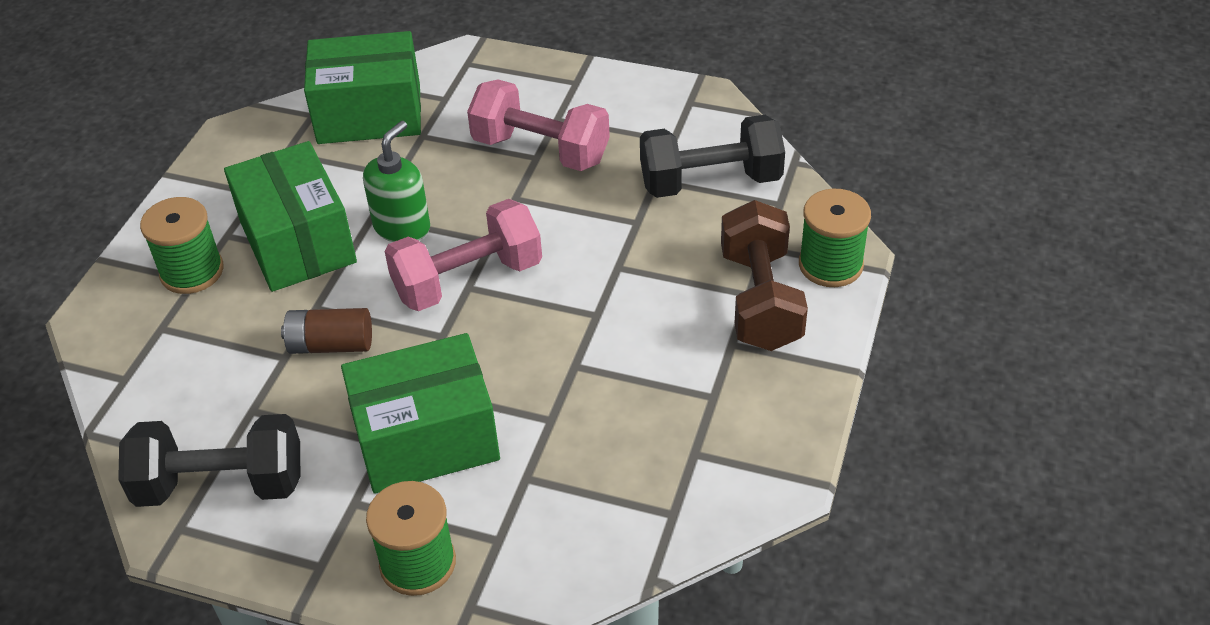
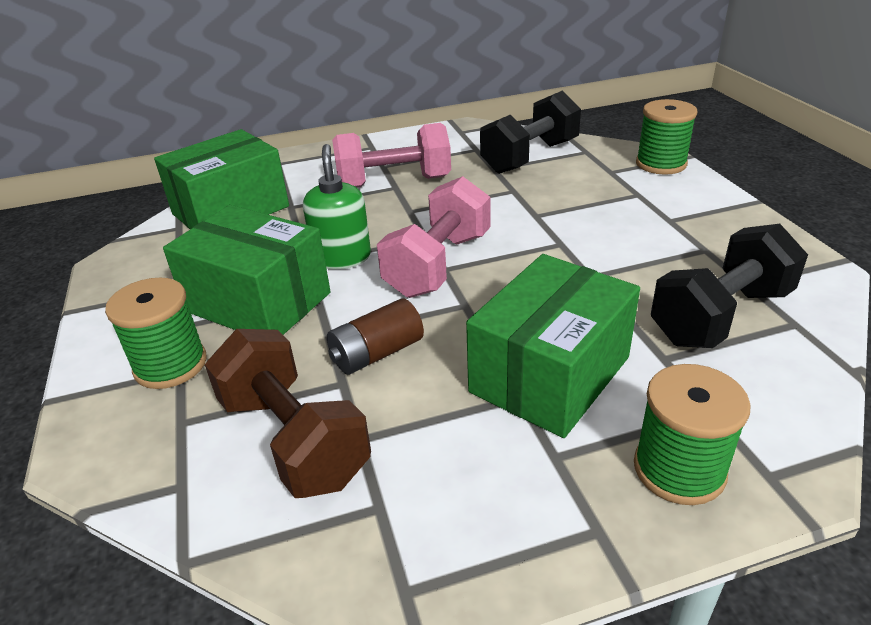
camera: 35 degrees left, 10 degrees down
black dumbbell [118,414,300,507] -> black dumbbell moved to [651,224,808,348]
brown dumbbell [721,200,808,351] -> brown dumbbell moved to [205,329,371,498]

